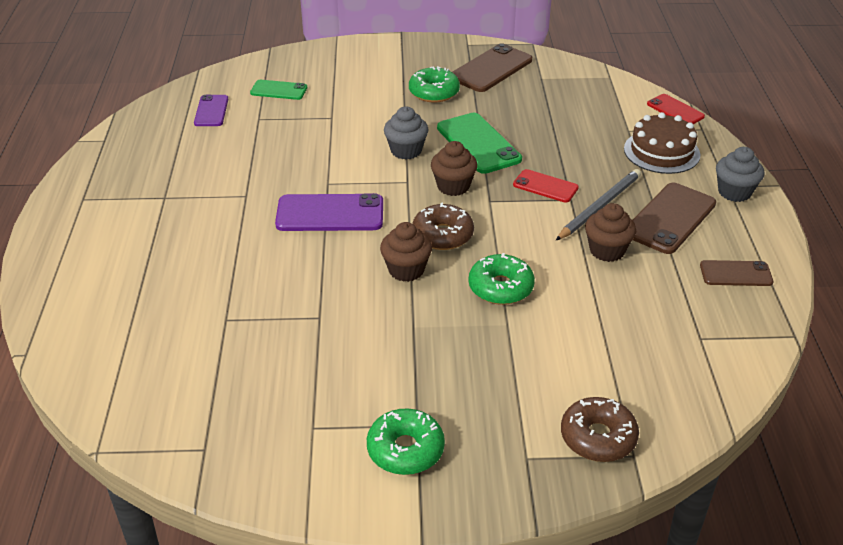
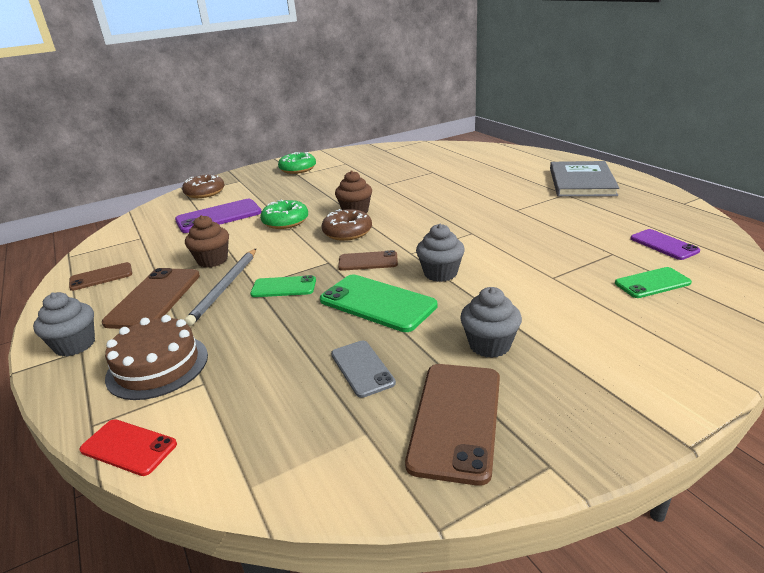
camera: 155 degrees right, 10 degrees down
purple phone [275,193,383,231] -> purple phone moved to [175,199,261,233]
green donut [409,66,460,102] -> grey cupcake [460,287,522,358]
brown cupcake [431,141,478,196] -> brown phone [338,250,398,271]
red phone [513,169,579,203] -> green phone [250,275,316,297]
none -> grey phone [331,341,396,398]
none -> grey book [550,161,619,197]

